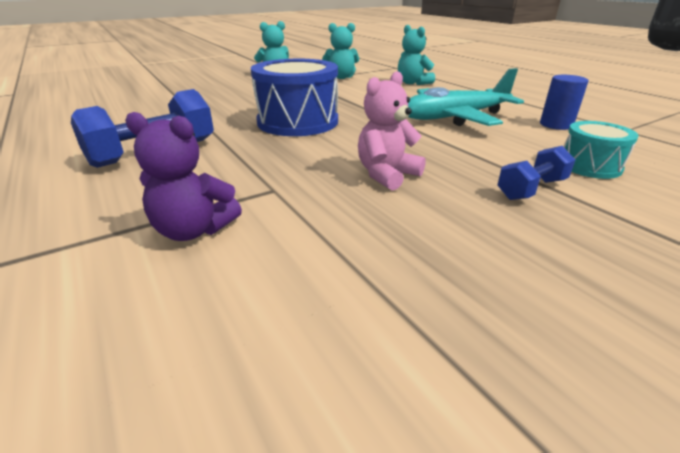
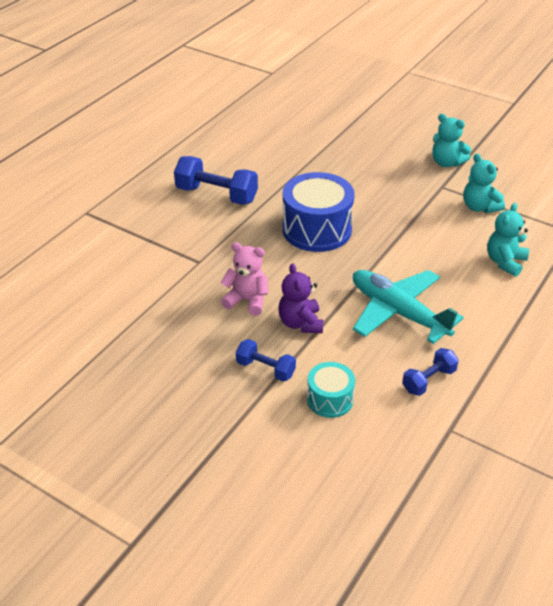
camera: 65 degrees right, 10 degrees up
purple teddy bear [125,112,242,241] -> purple teddy bear moved to [278,263,323,333]
blue cylinder [540,75,588,130] -> blue dumbbell [402,348,459,396]

